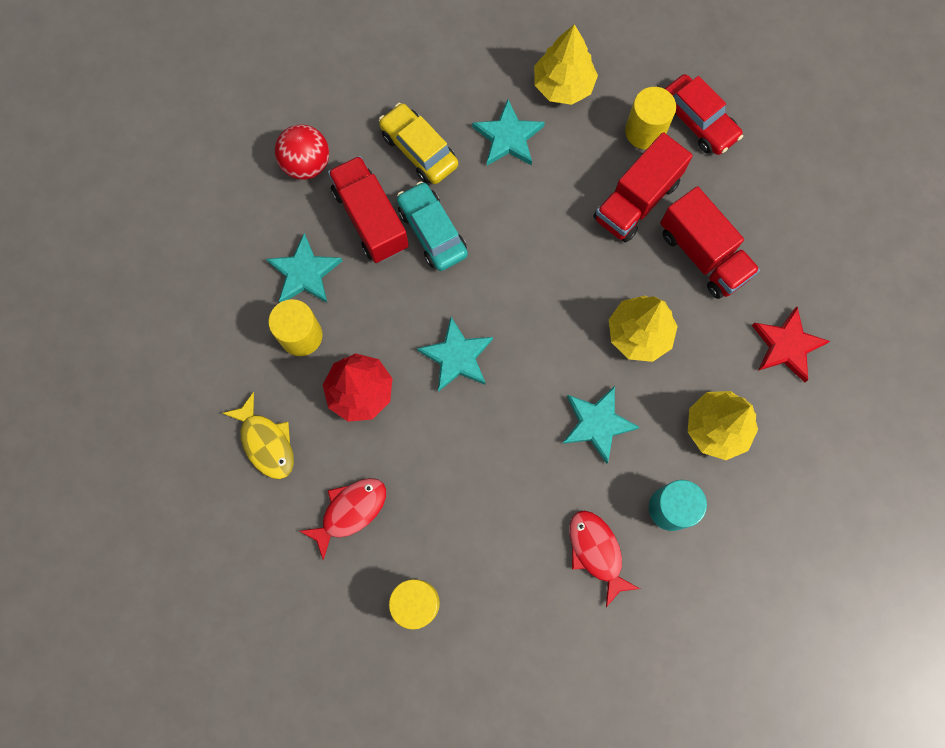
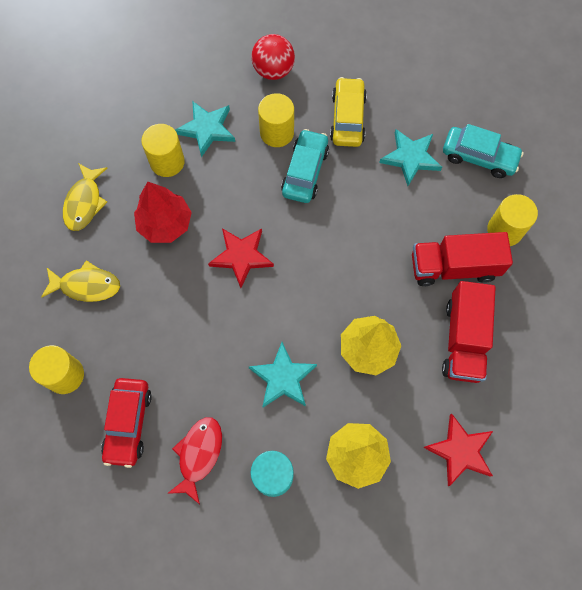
camera: 45 degrees right, 5 degrees down
red fish [300,478,386,561] -> yellow fish [41,260,120,302]
red truck [328,156,409,263] -> yellow cylinder [258,93,294,147]
turquoise star [417,317,493,392] -> red star [208,228,274,288]
yellow tree [534,24,598,105] -> turquoise car [443,124,524,178]
red car [665,74,743,155] -> red car moved to [101,378,152,468]

